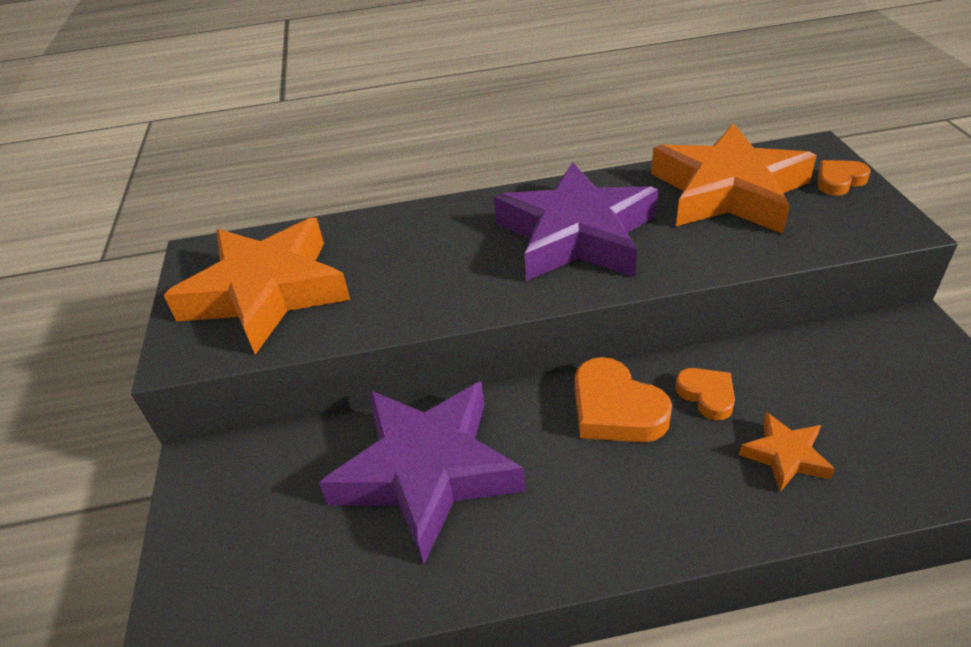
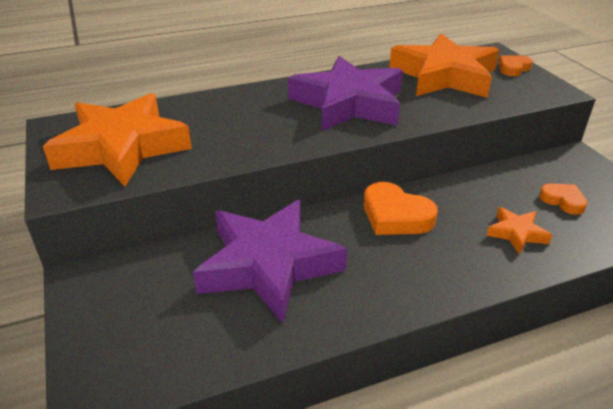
camera: 15 degrees left, 5 degrees down
orange heart [675,368,735,420] -> orange heart moved to [539,183,588,215]

